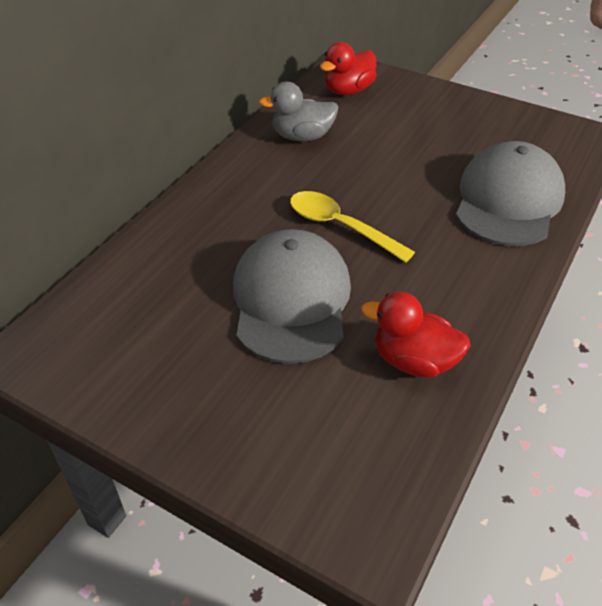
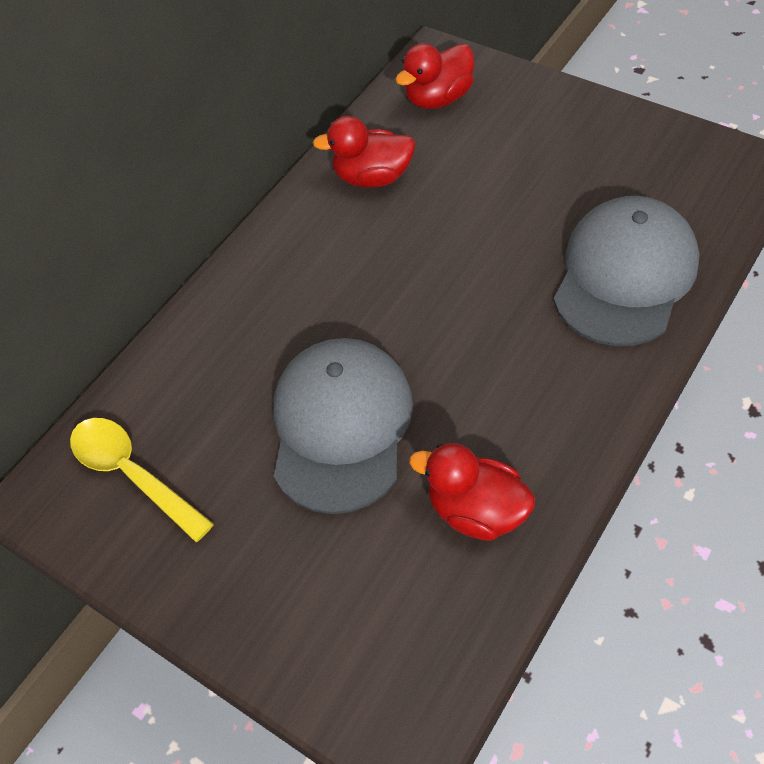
camera: 10 degrees right, 10 degrees up
grey duck [259,82,338,141] -> red duck [313,116,416,188]
yellow spoon [290,191,415,262] -> yellow spoon moved to [70,418,214,542]

